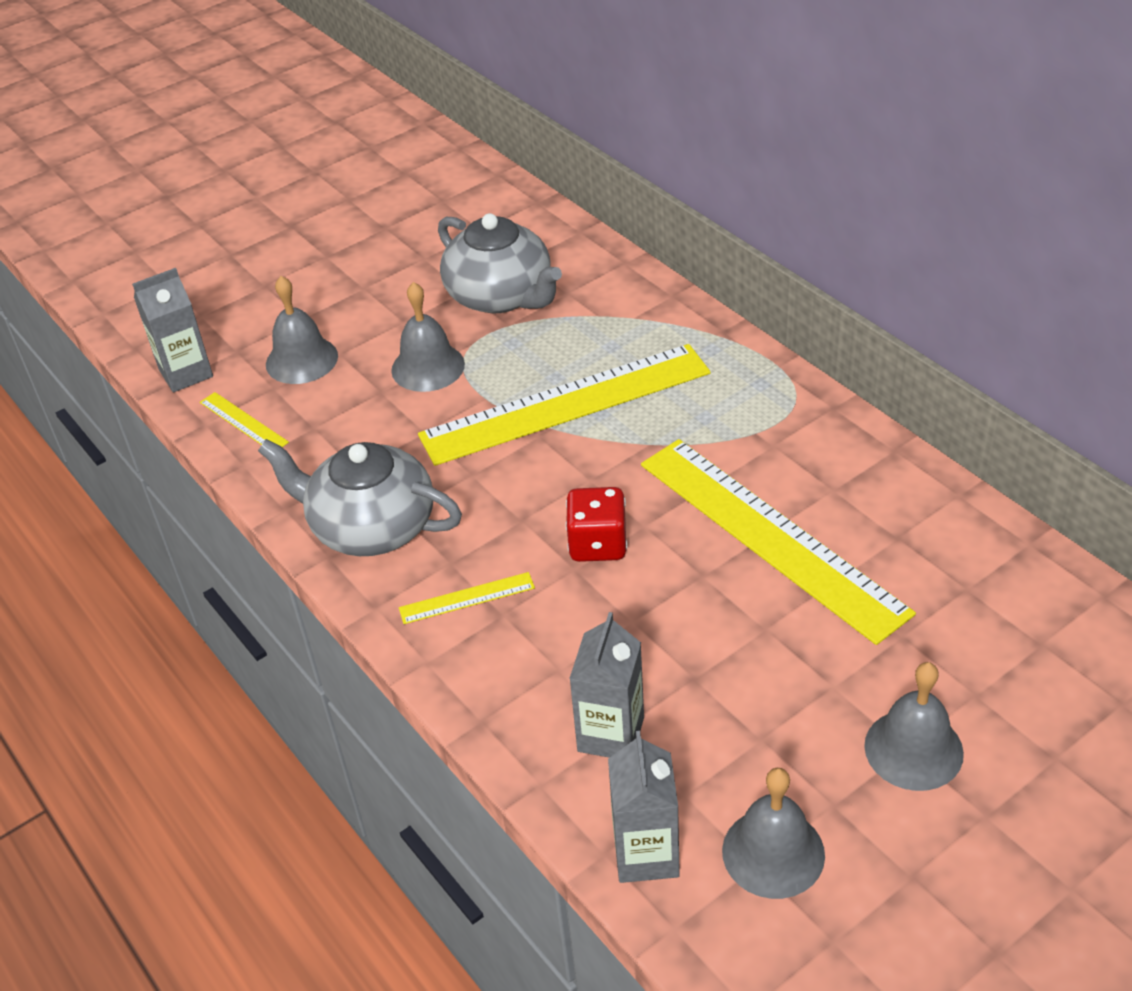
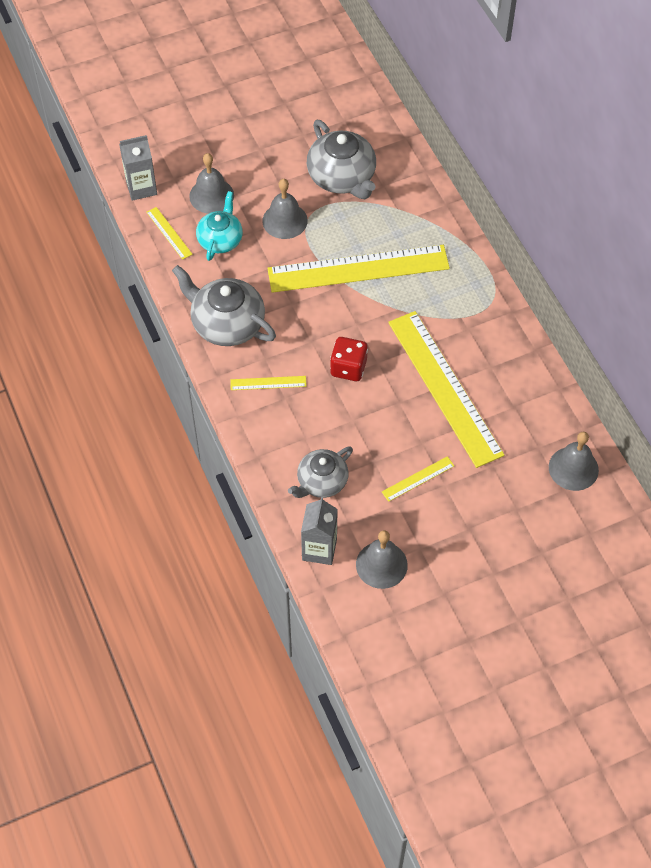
camera: 10 degrees right, 15 degrees up
grey carton [569,612,644,758] -> grey teapot [288,446,353,498]
grey bell [864,662,964,791] -> grey bell moved to [549,432,599,491]
none -> turquoise teapot [196,191,243,261]
none -> yellow ruler [382,456,454,502]

